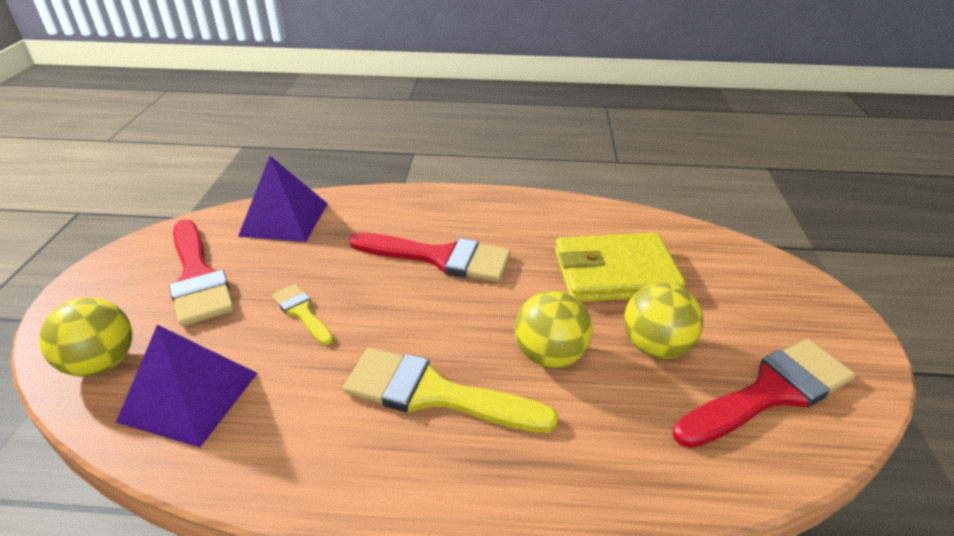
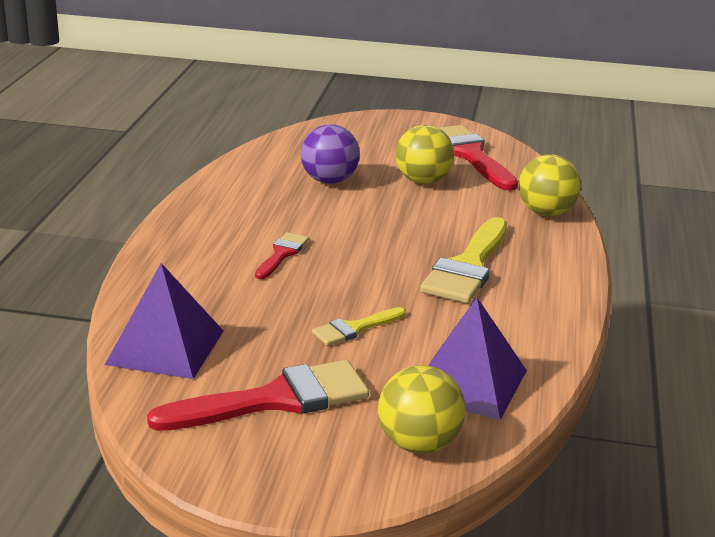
camera: 85 degrees left, 10 degrees down
red brush [349,232,511,282] -> red brush [255,232,309,279], size x0.53
yellow ball [515,290,593,368] -> yellow ball moved to [519,154,581,216]
yellow wallet [555,233,685,302] -> purple ball [301,124,360,184]

